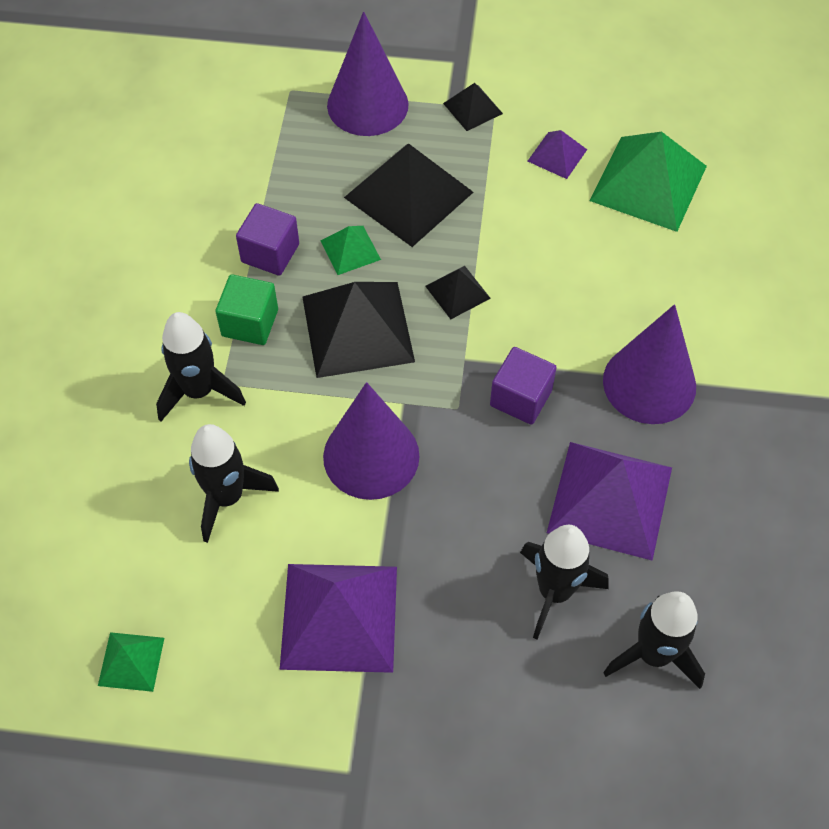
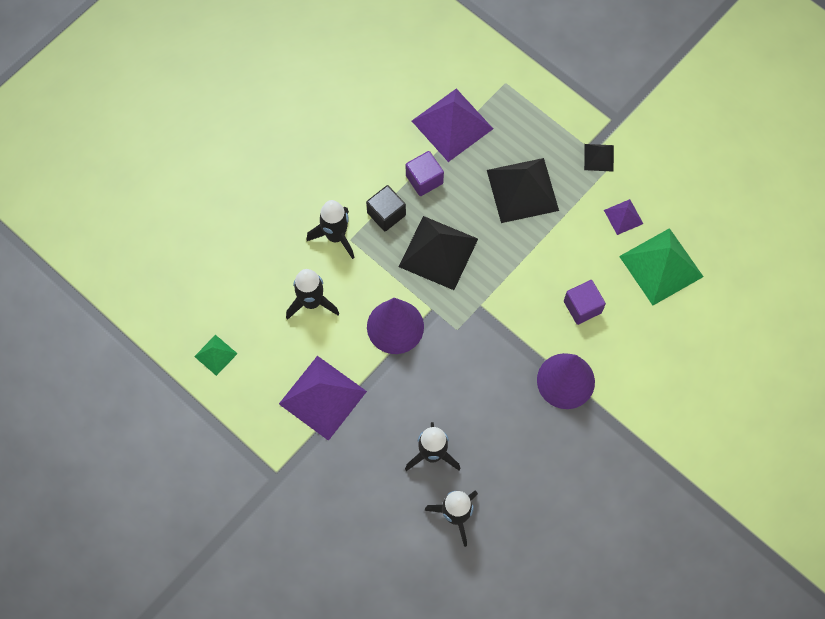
camera: 35 degrees right, 10 degrees up
green cube [215,274,278,345] -> black cube [366,185,406,232]
green pyramid [320,226,381,275] -> none
purple cone [327,11,409,136] -> none
black pyramid [425,266,491,319] -> none
purple cube [490,347,557,425] -> purple cube moved to [564,280,606,325]
purple pyramid [547,442,672,561] -> purple pyramid moved to [412,89,493,162]

